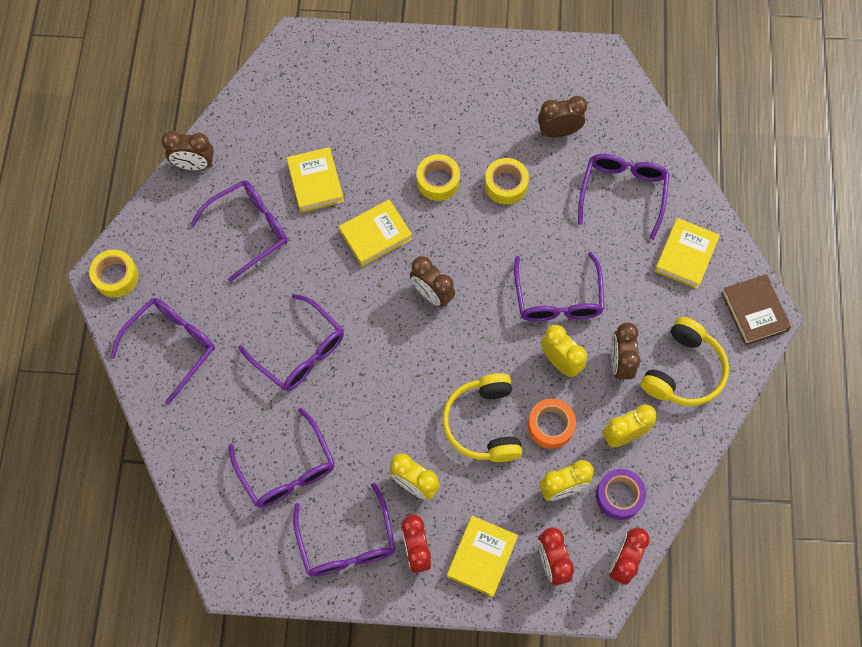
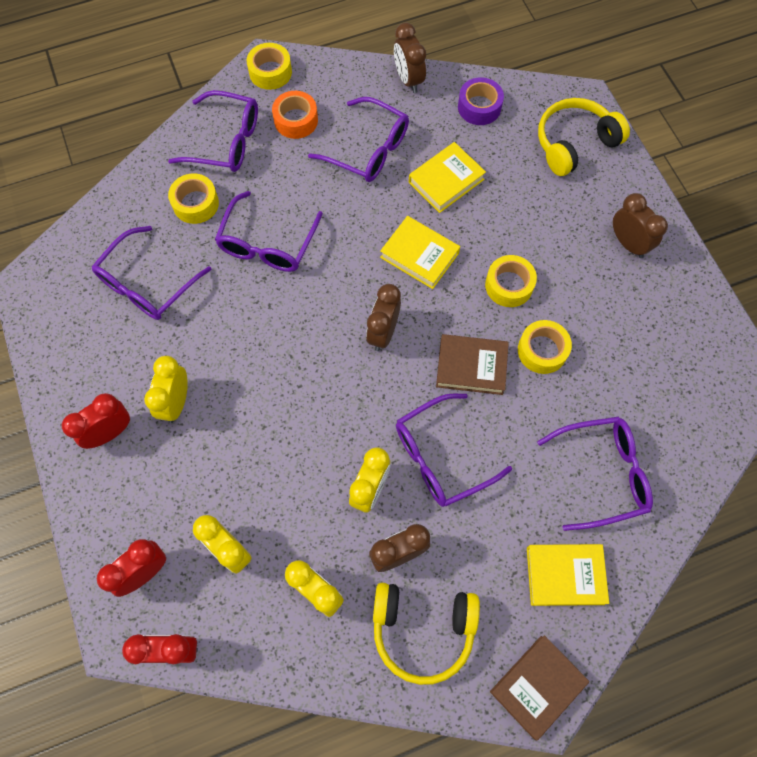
camera: 65 degrees right, 0 degrees up
purple glasses [293,483,396,576] -> none
yellow headphones [442,373,522,462] -> yellow headphones moved to [538,98,630,176]
yellow book [447,516,518,597] -> none
orange tape [528,399,576,449] -> orange tape moved to [272,91,318,139]
brown clock [538,96,587,137] -> brown clock moved to [613,193,668,258]
purple tape [596,469,646,520] -> purple tape moved to [458,77,504,125]
none -> yellow tape [168,173,219,224]
none -> brown book [436,334,509,395]

